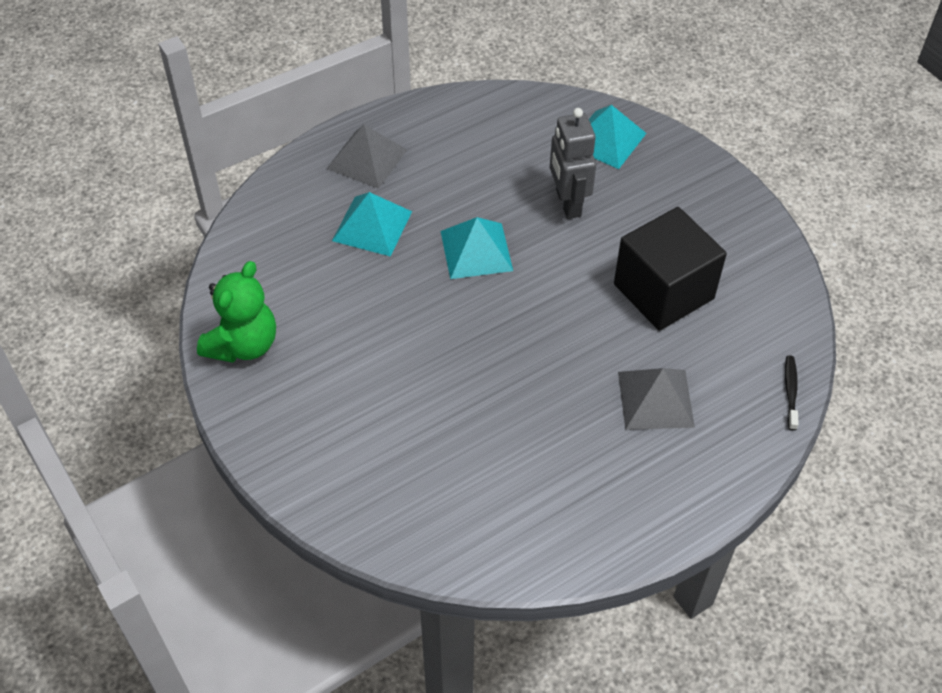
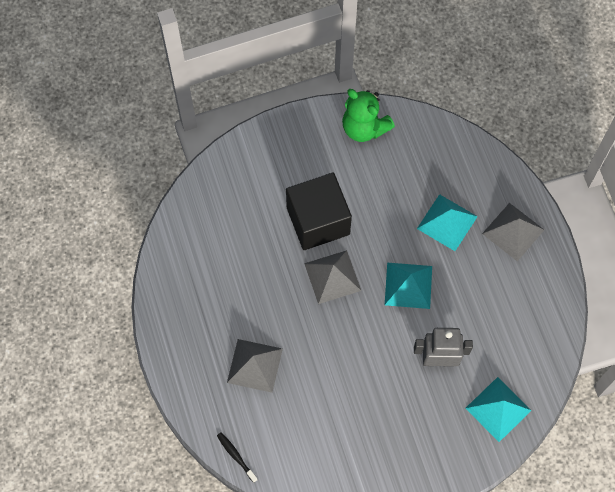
camera: 105 degrees right, 15 degrees up
black cube [614,207,727,331] -> black cube moved to [286,173,352,250]
black toothbrush [785,355,799,431] -> black toothbrush turned 150 degrees counterclockwise [217,432,258,483]
none -> grey pyramid [304,250,361,304]

